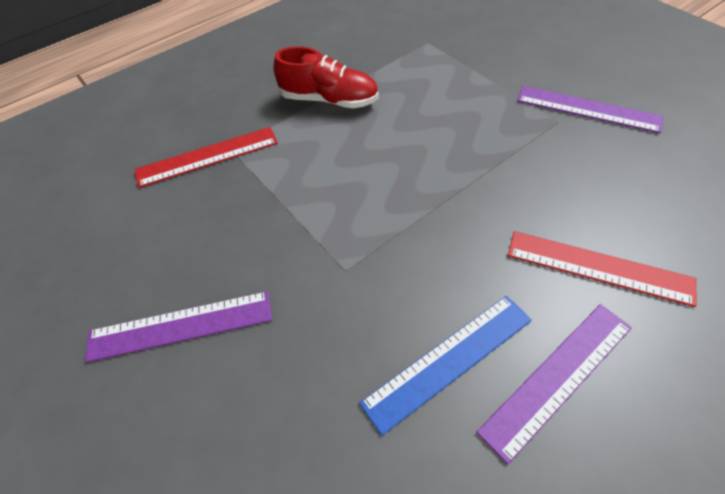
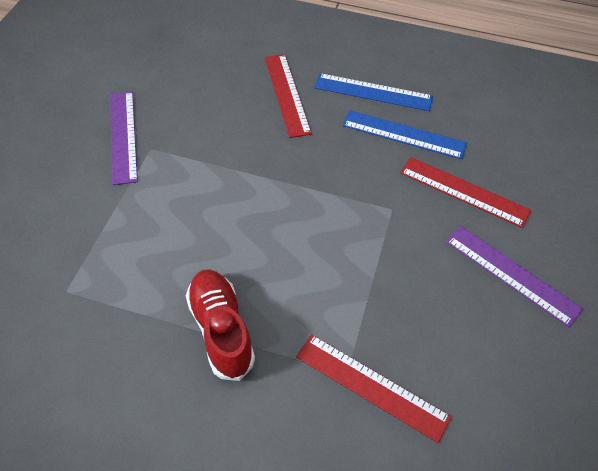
camera: 130 degrees left, 0 degrees up
purple ruler [476,304,632,464] -> blue ruler [314,73,433,111]
none -> red ruler [400,157,531,228]

